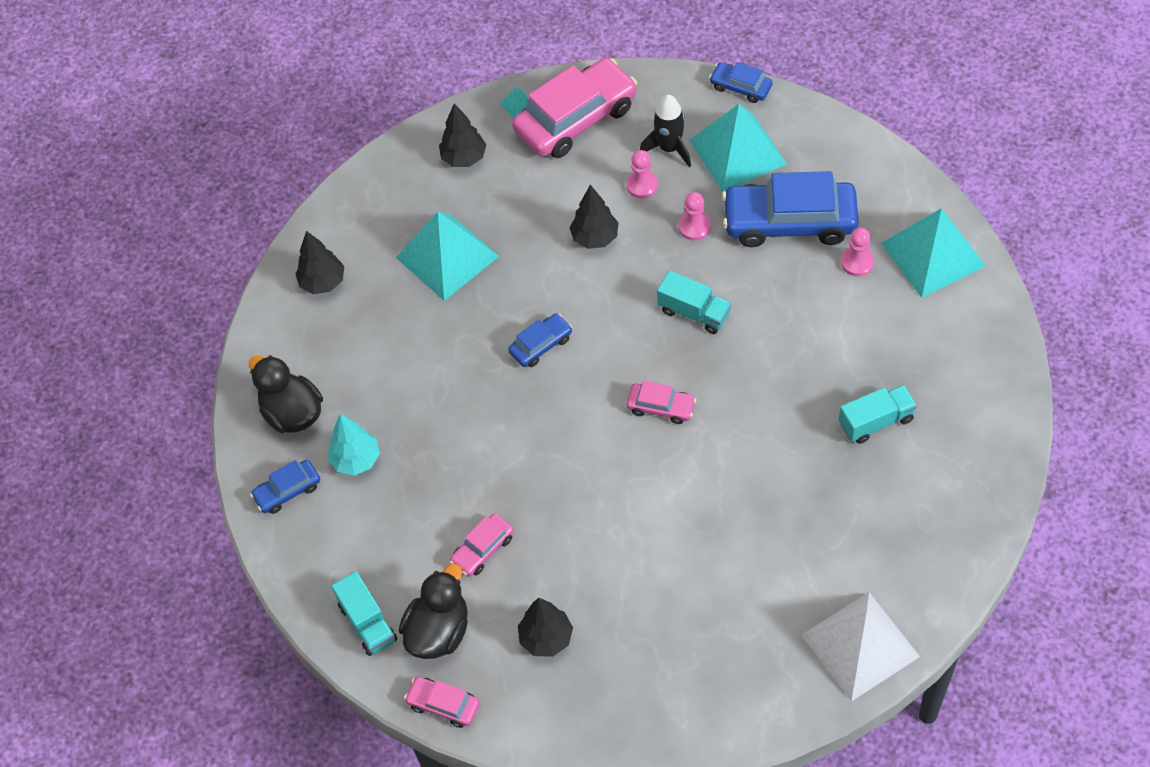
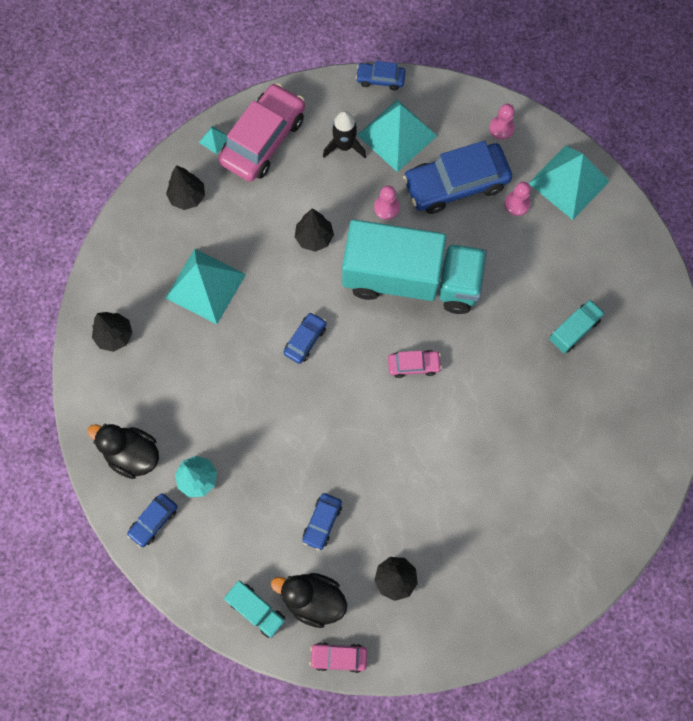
camera: 25 degrees left, 15 degrees up
black duck [399,564,468,659] -> black duck turned 75 degrees counterclockwise [271,573,347,628]
pink car [450,513,514,577] -> blue car [302,493,342,551]
pink pawn [626,150,658,198] -> pink pawn moved to [489,104,515,140]
turquoise truck [657,270,732,334] -> turquoise truck [342,219,487,314], size x2.43
white pyramid [801,592,920,701] -> none

